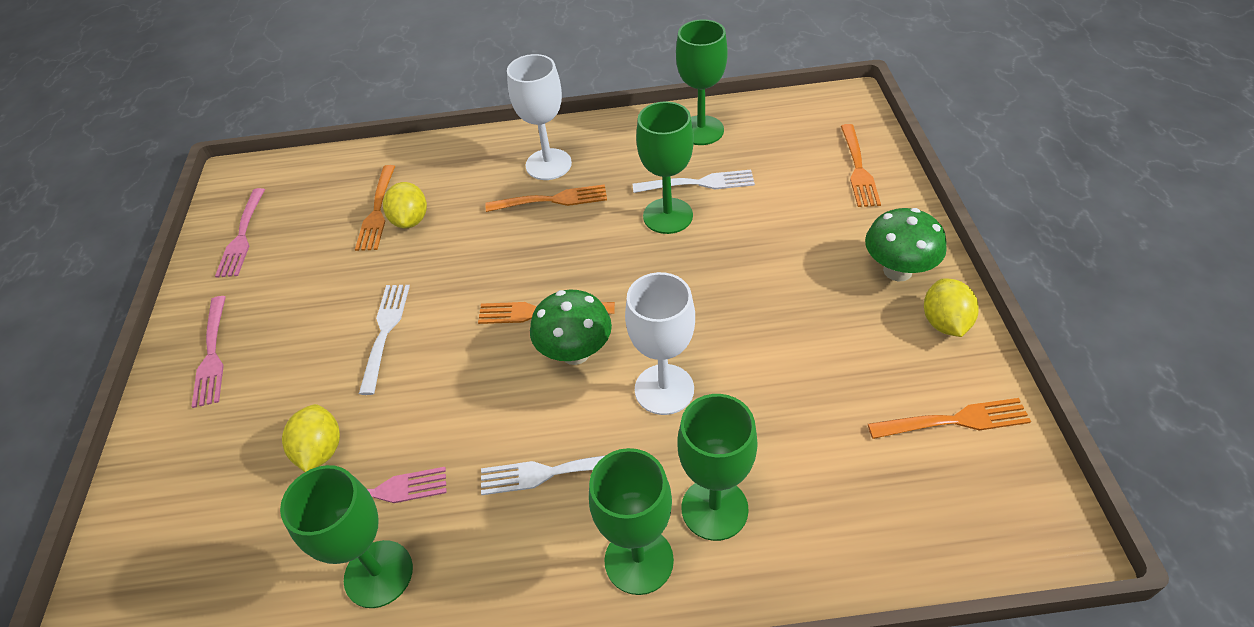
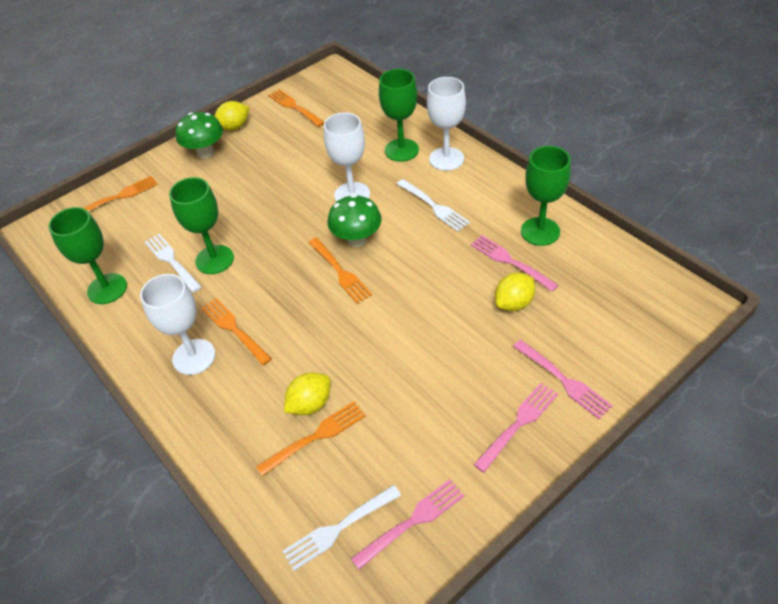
camera: 125 degrees left, 0 degrees up
white fork [359,285,410,395] -> white fork moved to [282,485,401,571]
green goblet [589,448,674,595] -> white goblet [427,77,466,171]
none -> pink fork [513,340,613,419]

